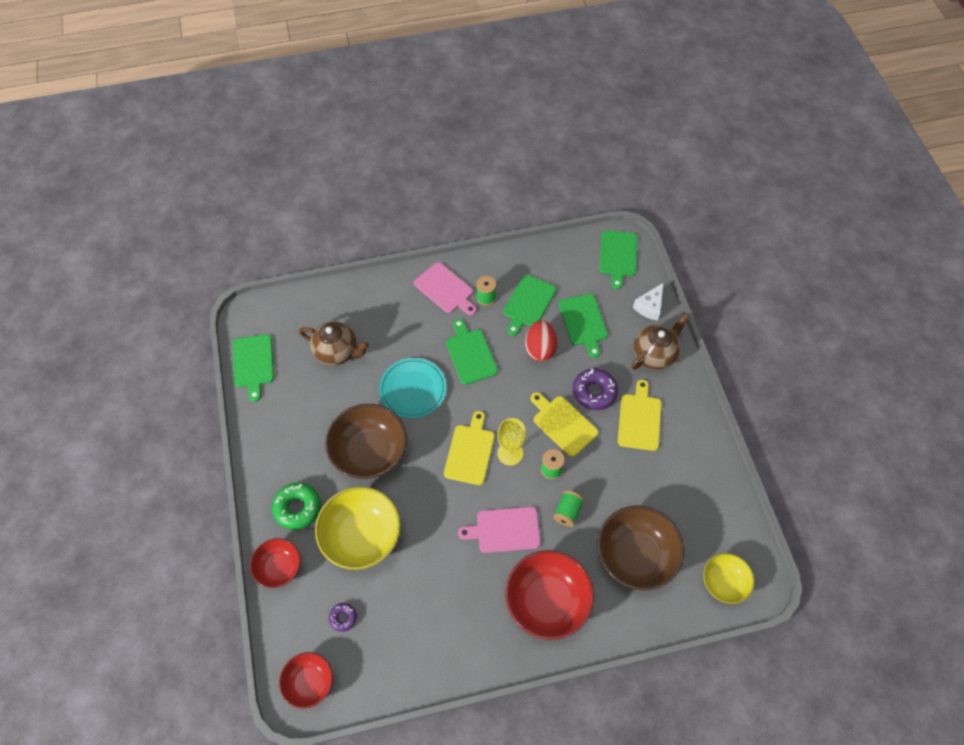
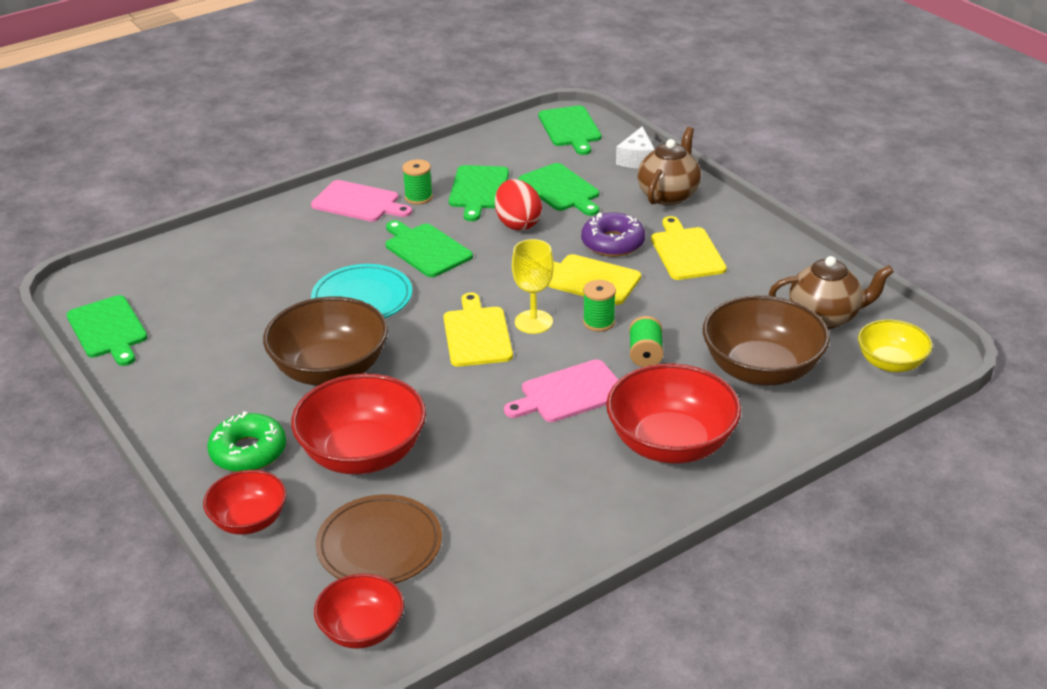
camera: 20 degrees left, 25 degrees down
brown teapot [299,321,369,366] -> brown teapot moved to [769,256,894,329]
yellow bowl [315,487,401,570] -> red bowl [291,373,426,474]
purple donut [329,603,357,632] -> brown plate [316,494,442,584]

